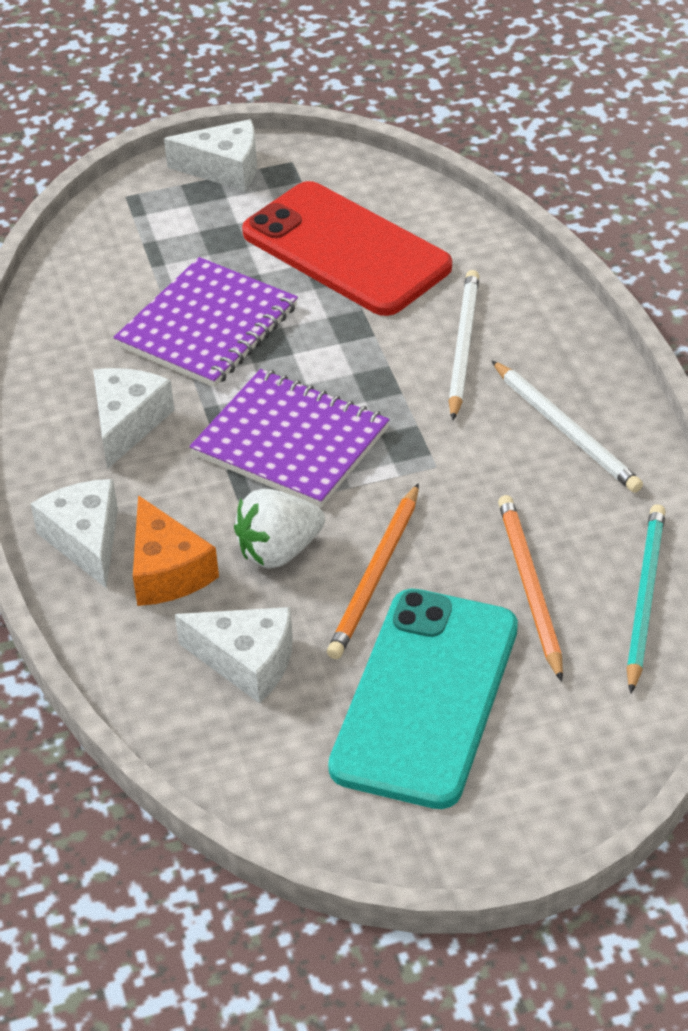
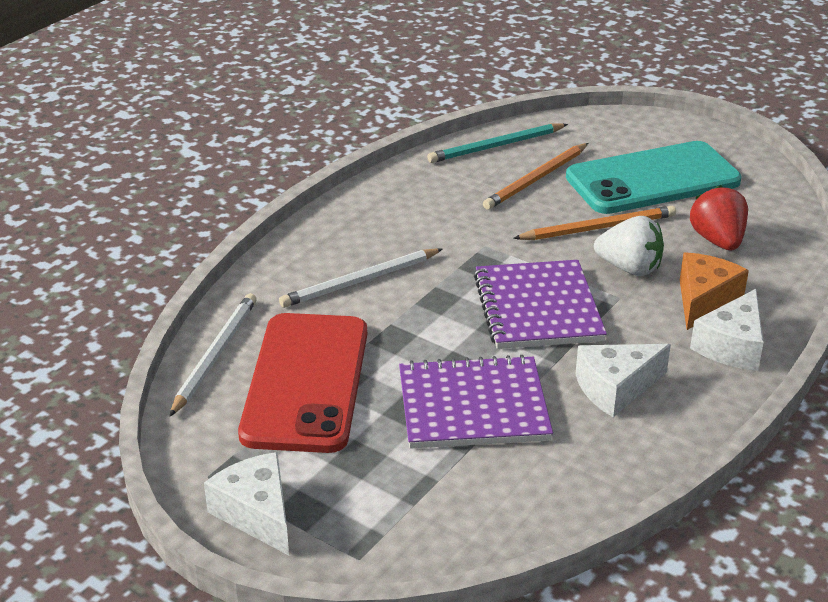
camera: 130 degrees left, 10 degrees down
white cheese [175,607,293,703] -> red strawberry [690,185,748,250]
white pencil [492,361,643,493] -> white pencil moved to [169,293,257,417]

